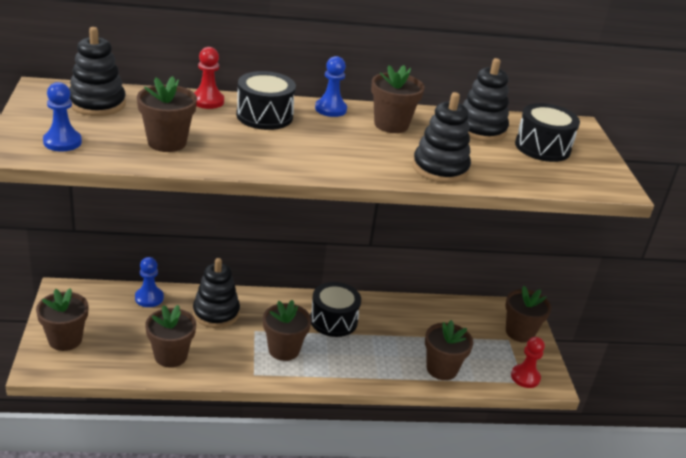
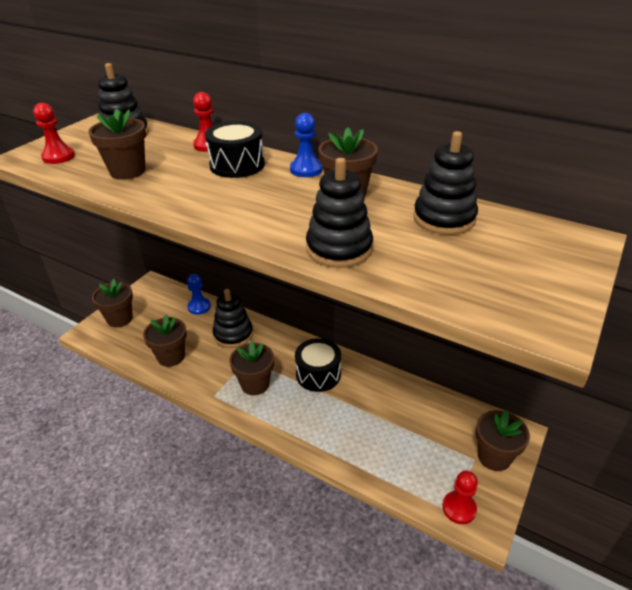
camera: 40 degrees right, 5 degrees up
blue pawn [43,82,82,151] -> red pawn [33,103,75,164]
brown flower pot [425,320,473,380] -> none
black drum [515,103,580,162] -> none

